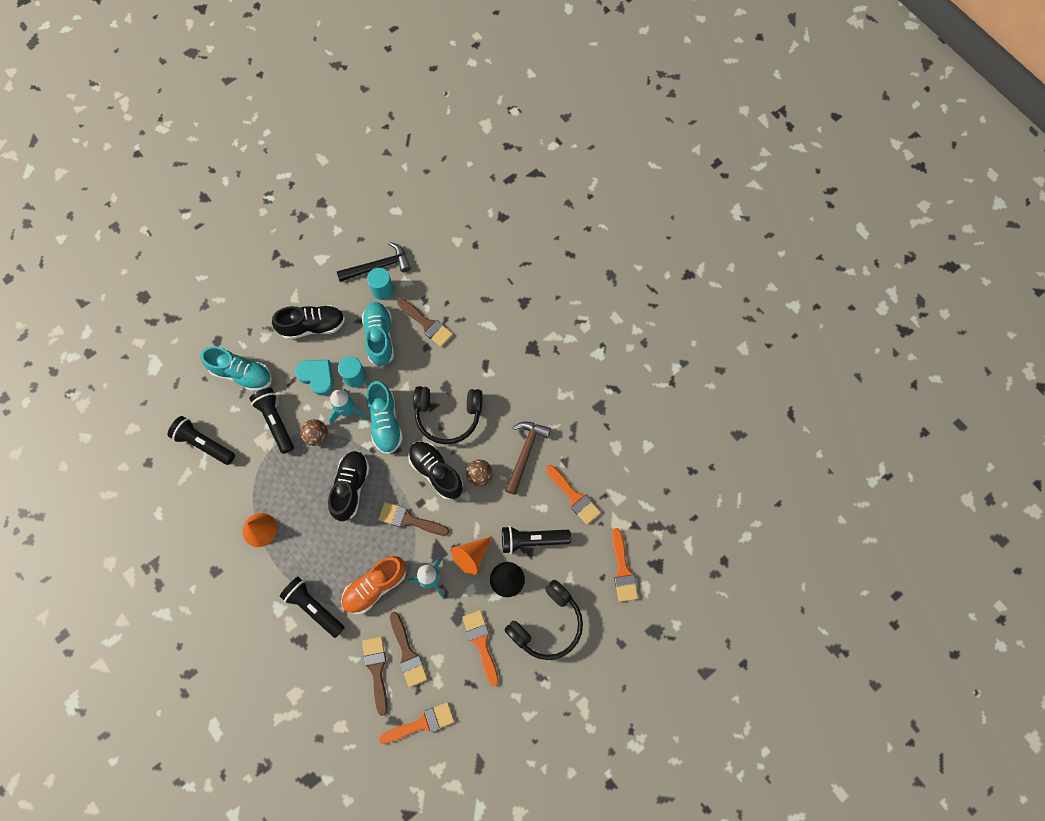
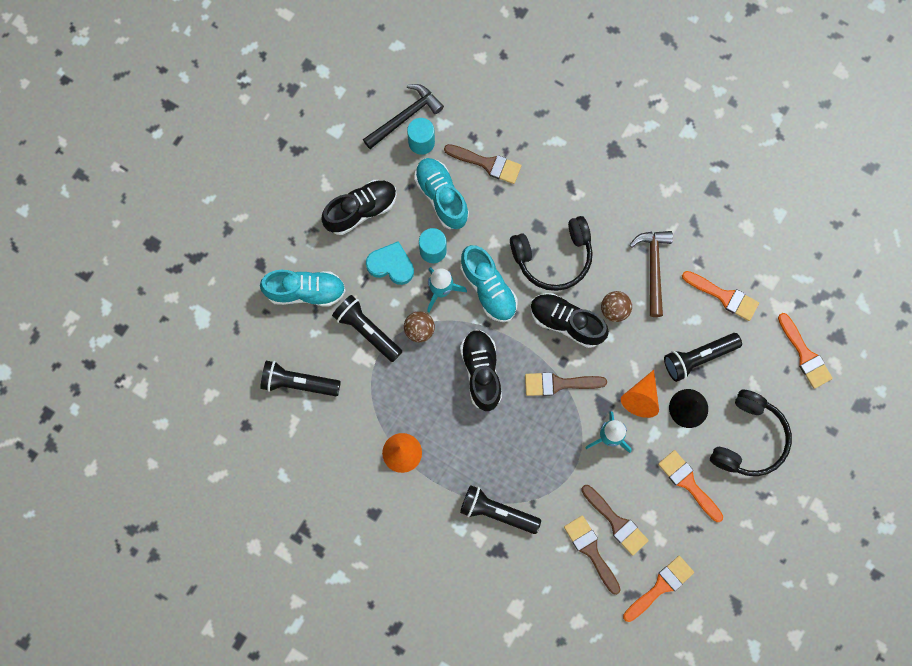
camera: 20 degrees left, 5 degrees up
orange shoe [341,556,406,614] -> none

